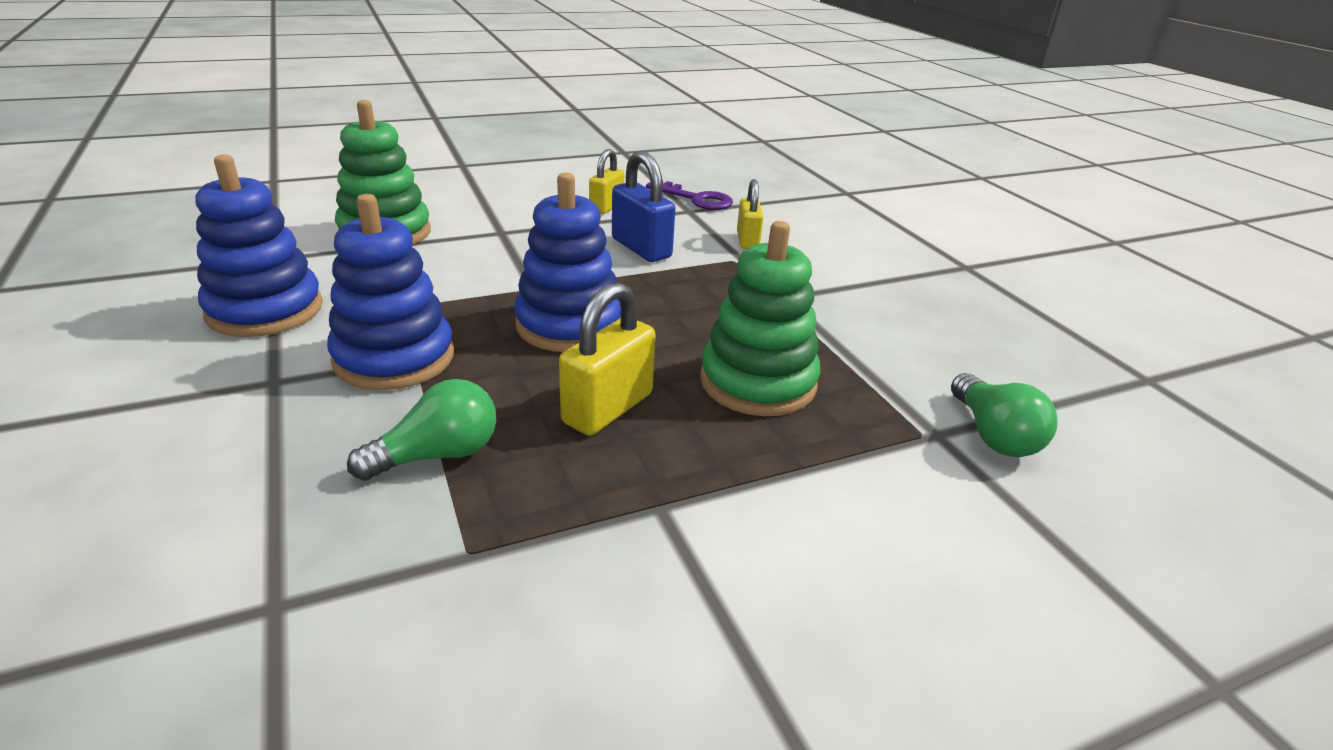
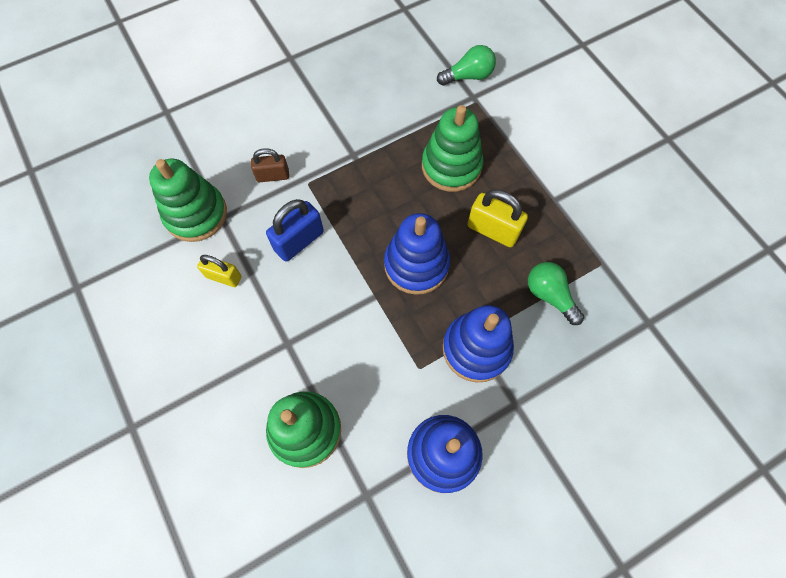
camera: 95 degrees left, 35 degrees up
purple key [646,180,733,210] -> green stacking toy [149,159,227,242]
yellow padlock [737,179,764,249] -> brown padlock [251,148,289,182]

